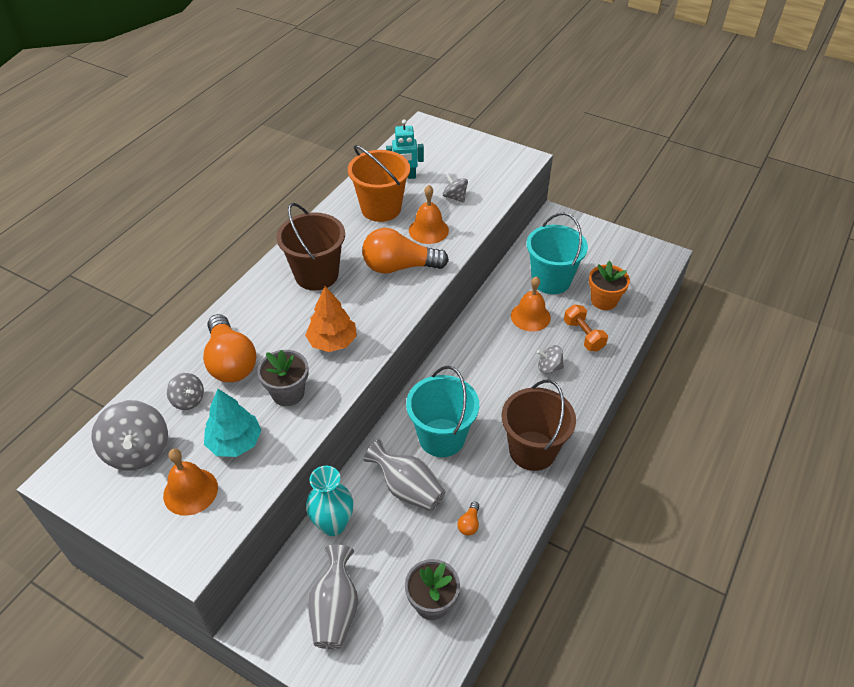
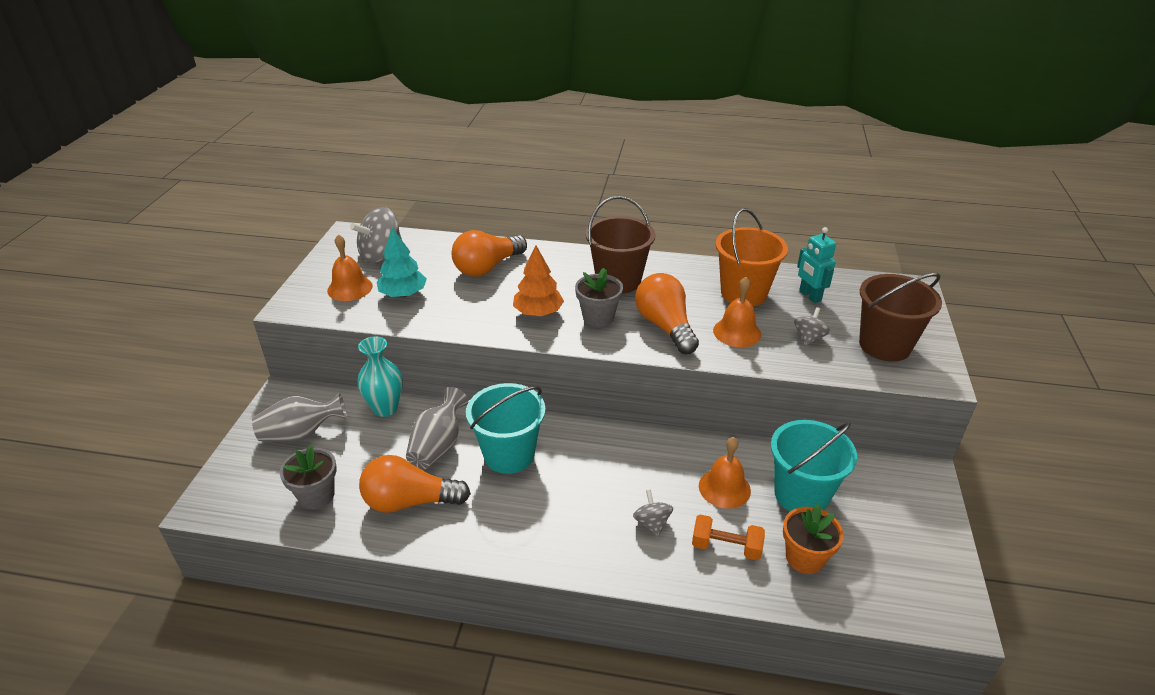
camera: 70 degrees right, 10 degrees down
grey spinning top [167,373,204,410] -> none
grey flower pot [257,350,309,406] -> grey flower pot moved to [575,268,623,327]
orange light bulb [457,502,479,536] -> orange light bulb [359,455,471,513], size x2.49
brown bucket [501,380,576,471] -> brown bucket moved to [859,273,942,362]
orange dumbbell [564,304,608,351] -> orange dumbbell turned 60 degrees clockwise [692,515,765,560]

